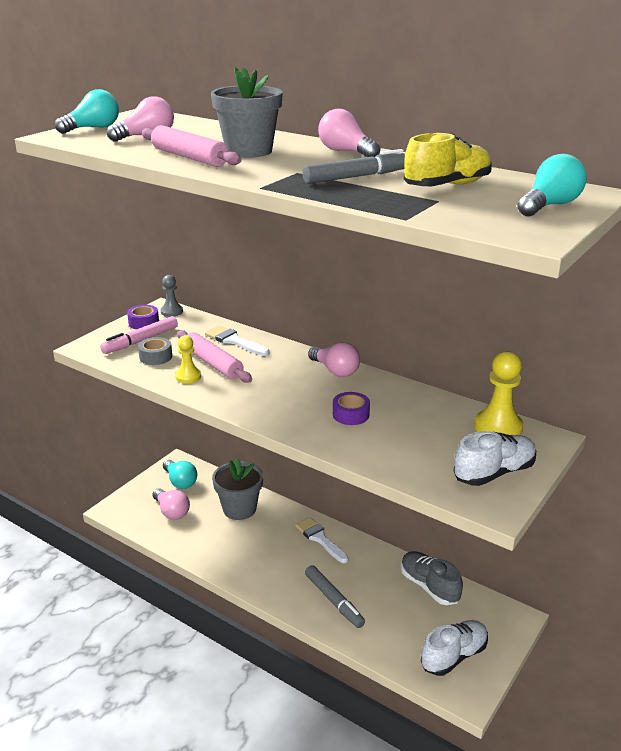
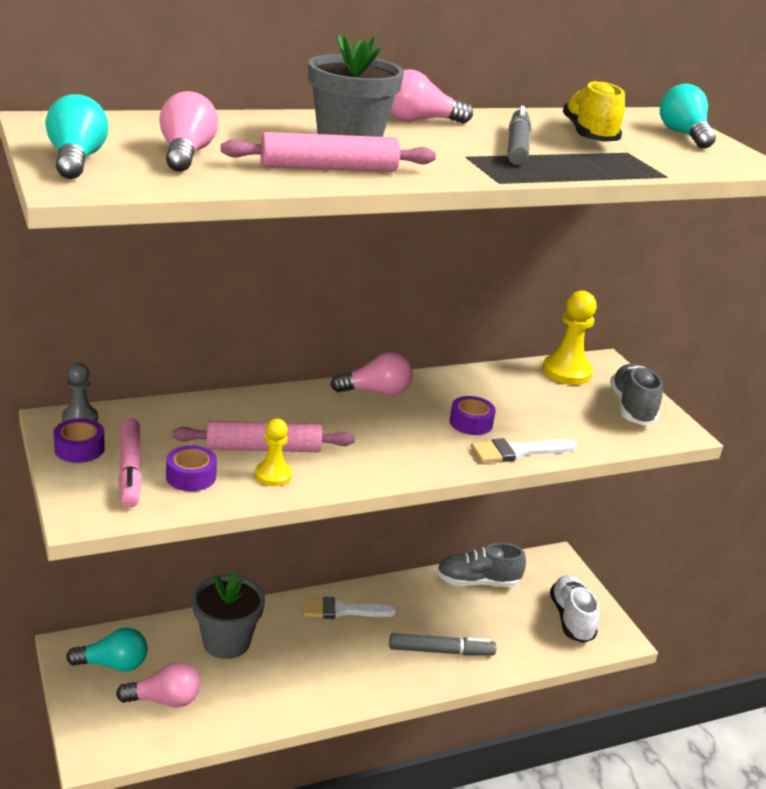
camera: 60 degrees left, 0 degrees up
grey tape [138,337,172,365] -> purple tape [166,445,217,491]
white brush [205,325,269,356] -> white brush moved to [471,438,577,463]
white shoe [454,431,536,486] -> grey shoe [610,364,663,425]

